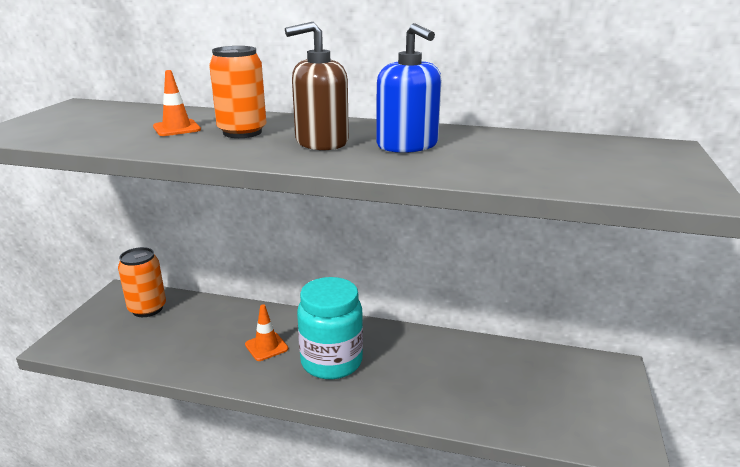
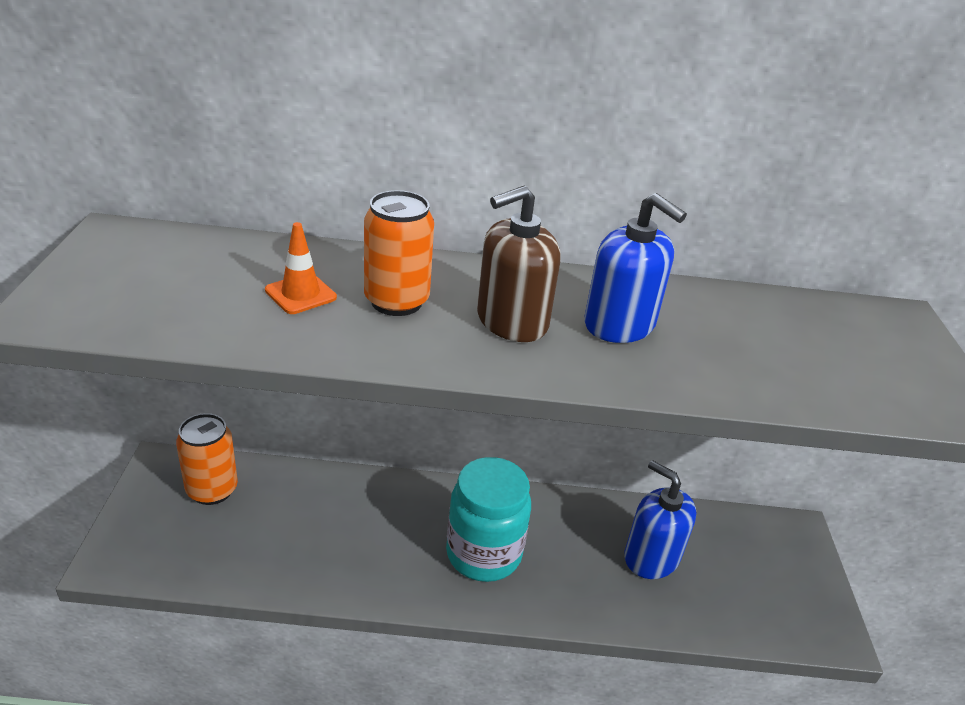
camera: 15 degrees left, 10 degrees up
orange traffic cone [245,304,288,361] -> none
none -> blue soap dispenser [624,460,696,579]

